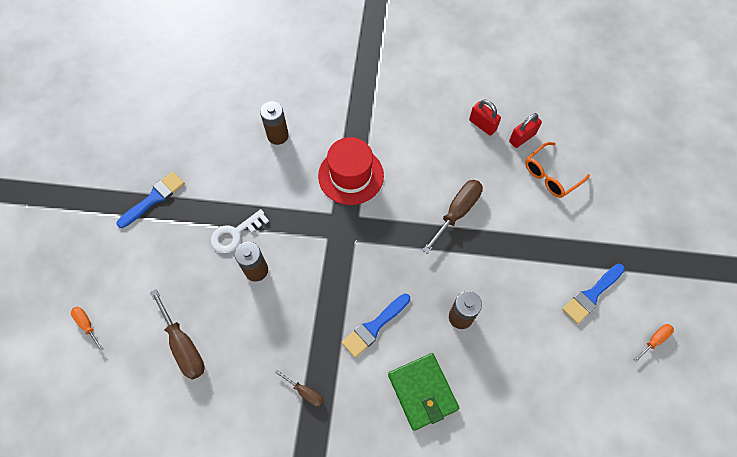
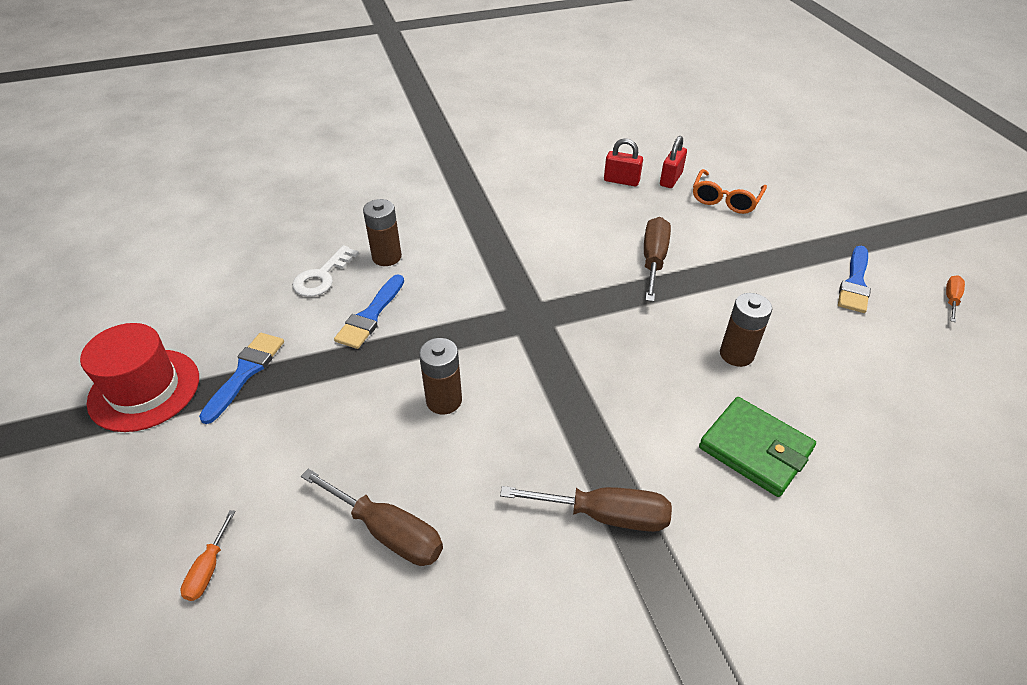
camera: 25 degrees left, 20 degrees down
orange screwdriver [71,307,103,351] -> orange screwdriver turned 105 degrees counterclockwise [181,510,236,601]
white key [211,209,269,253] -> white key moved to [292,245,359,297]
brown screwdriver [275,370,324,407] -> brown screwdriver [500,486,672,532], size x1.85
red hat [318,137,384,205] -> red hat moved to [80,323,199,432]
blue brush [342,293,410,358] -> blue brush moved to [334,275,404,349]

